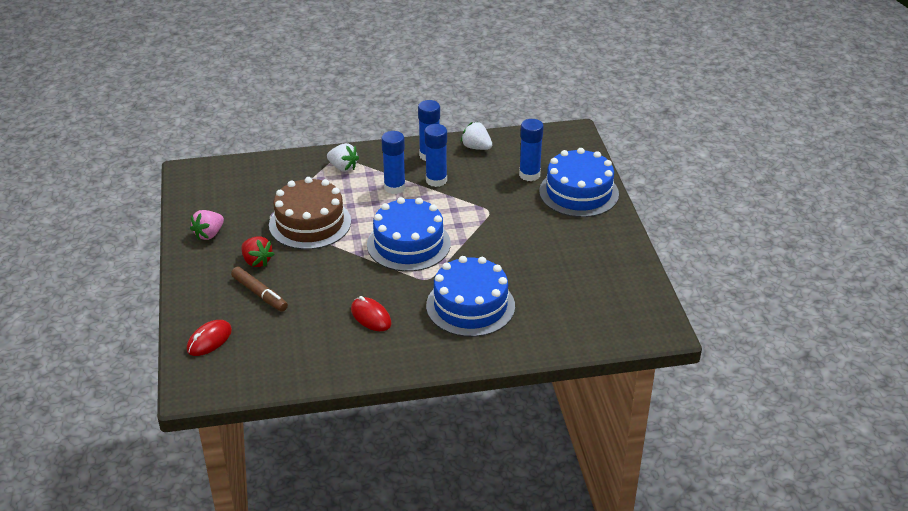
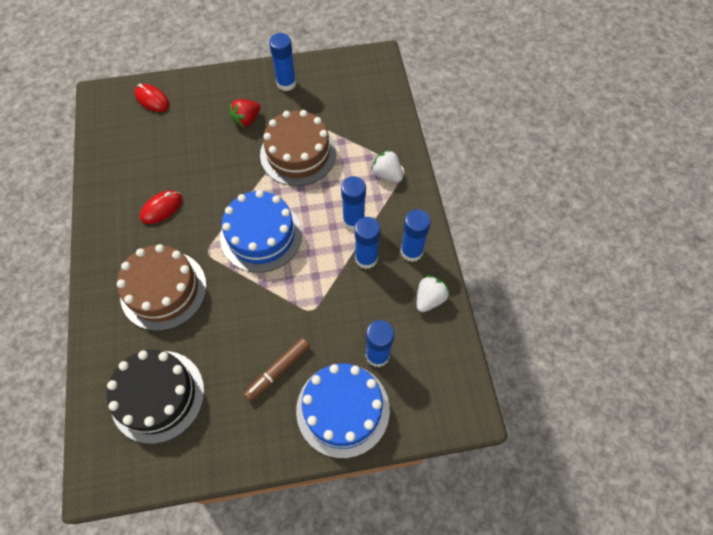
camera: 90 degrees right, 25 degrees up
pink strawberry [190,210,224,240] -> blue glue stick [269,33,296,91]
brown marker [231,267,288,312] -> brown marker moved to [244,338,310,402]
white strawberry [327,143,359,172] -> white strawberry turned 105 degrees clockwise [371,149,403,183]
blue cake [426,256,515,337] -> brown cake [117,244,207,331]
none -> black cake [107,350,204,444]

